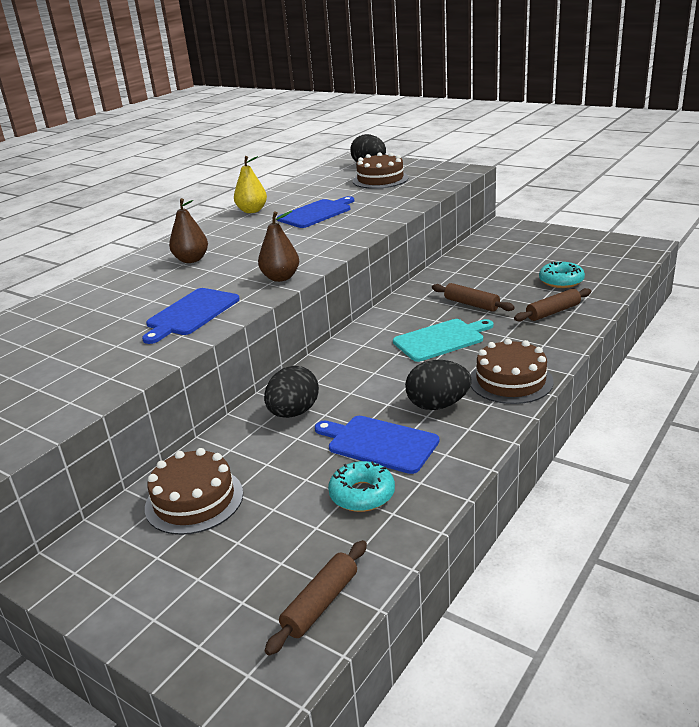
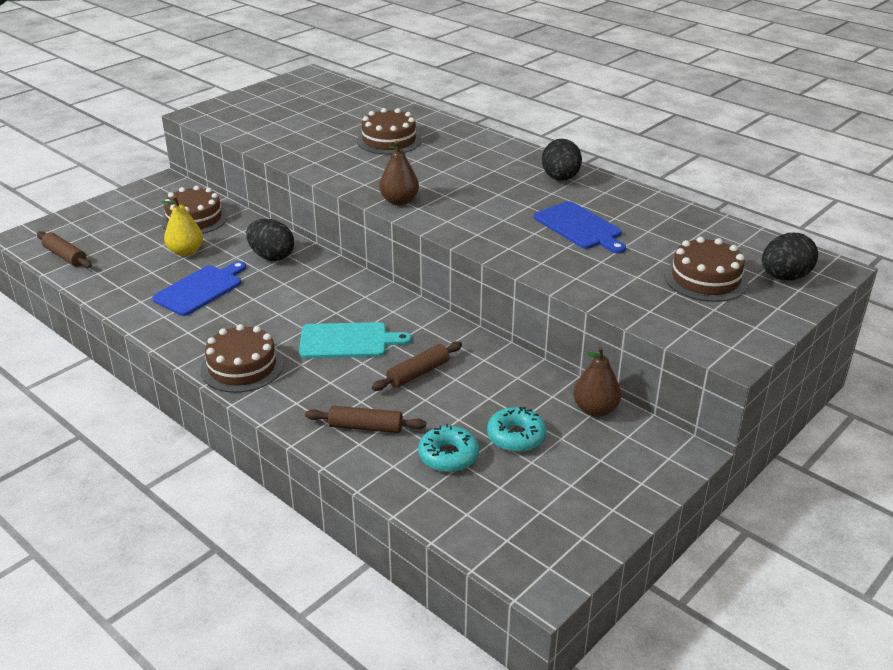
camera: 95 degrees right, 5 degrees up
blue cutting board [142,288,240,344] -> none
brown pear [169,198,208,263] -> brown pear moved to [573,346,621,417]
yellow pear [234,156,267,213] -> yellow pear moved to [161,196,203,256]
turquoise donut [328,461,395,512] -> turquoise donut moved to [487,407,547,452]
turquoise cutting board [393,319,493,362] -> turquoise cutting board turned 75 degrees counterclockwise [299,322,411,358]
black egg [405,360,472,410] -> black egg moved to [542,139,582,181]
brown rolling pin [514,288,591,322] -> brown rolling pin turned 60 degrees counterclockwise [305,406,426,433]
none -> brown cake [357,108,422,155]

